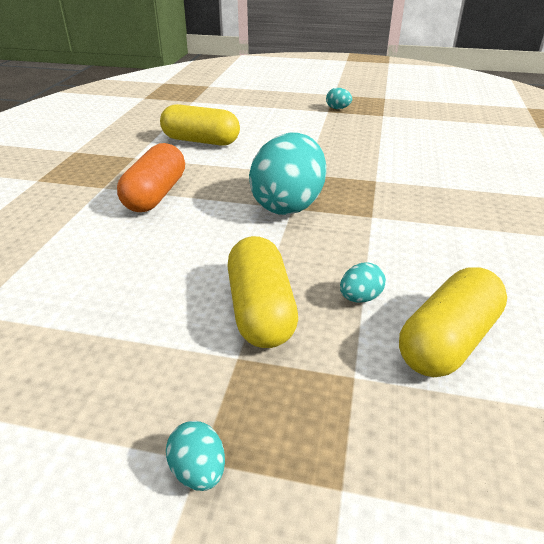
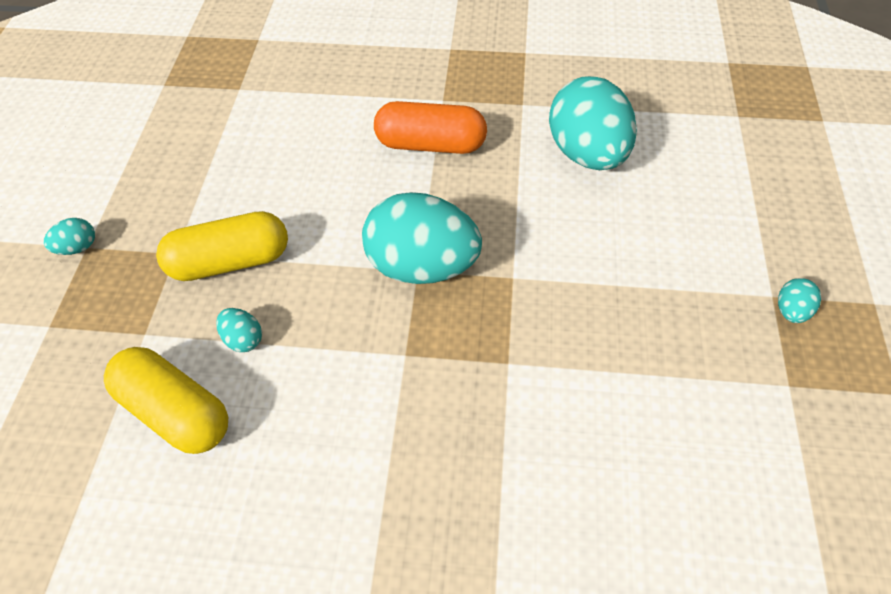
camera: 85 degrees right, 20 degrees up
yellow capsule [160,104,240,146] -> turquoise egg [549,76,637,170]

